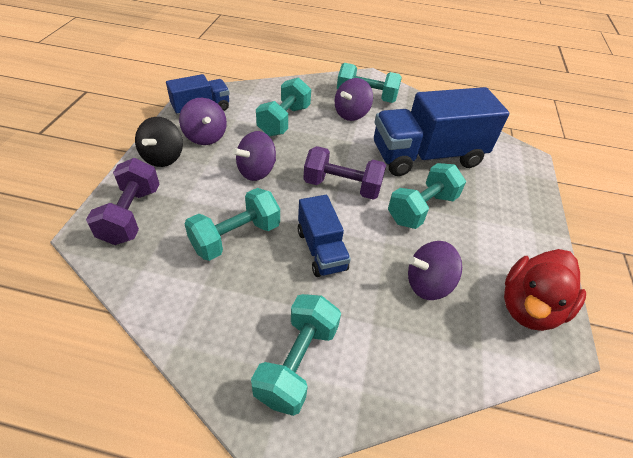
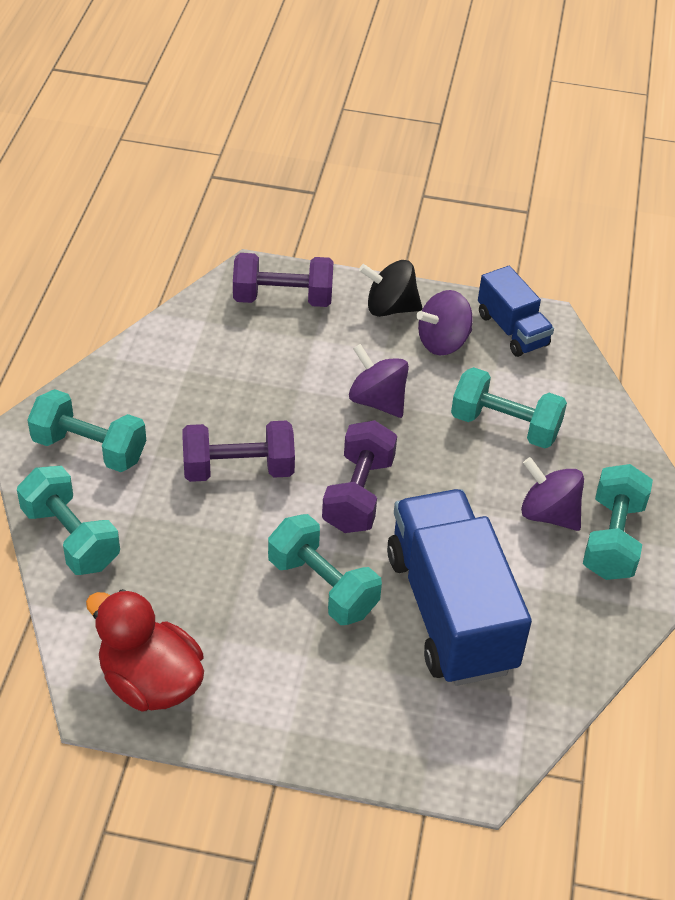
camera: 90 degrees right, 0 degrees up
turquoise dumbbell [184,188,280,261] -> turquoise dumbbell moved to [17,466,120,575]
blue truck [298,195,351,277] -> purple dumbbell [182,420,295,482]
purple spinning top [408,241,462,300] -> none

